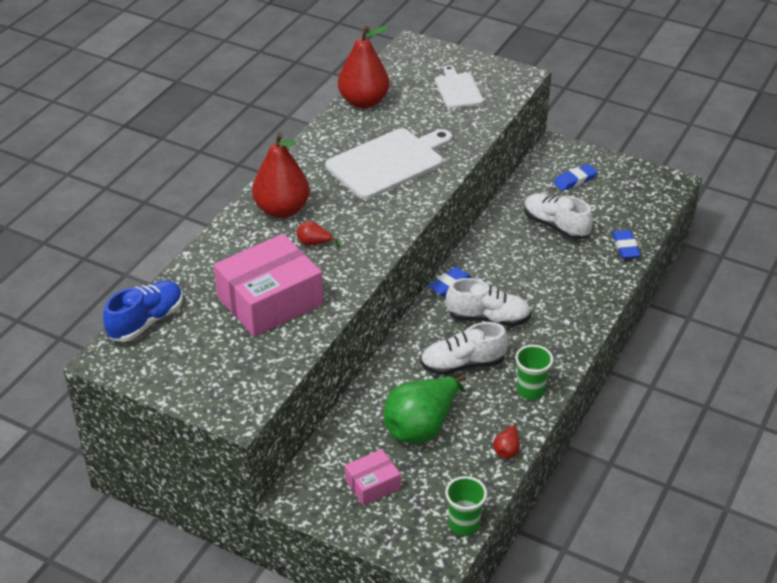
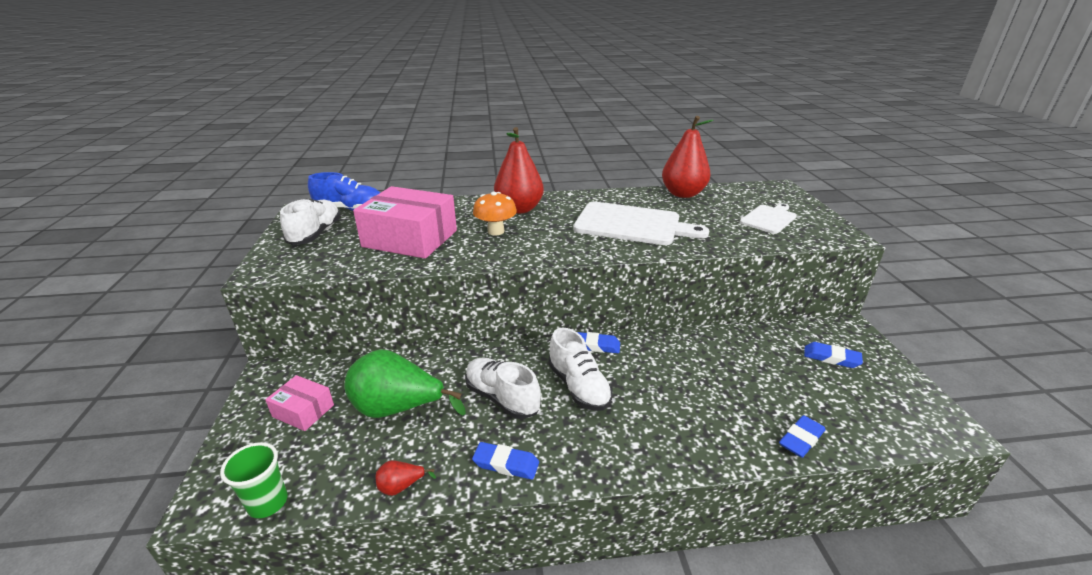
camera: 55 degrees right, 10 degrees down
red pear [297,221,340,248] -> orange mushroom [473,191,517,236]
green cup [515,345,553,399] -> blue eraser [472,442,539,480]
white shoe [524,193,593,240] -> white shoe moved to [280,198,341,245]

